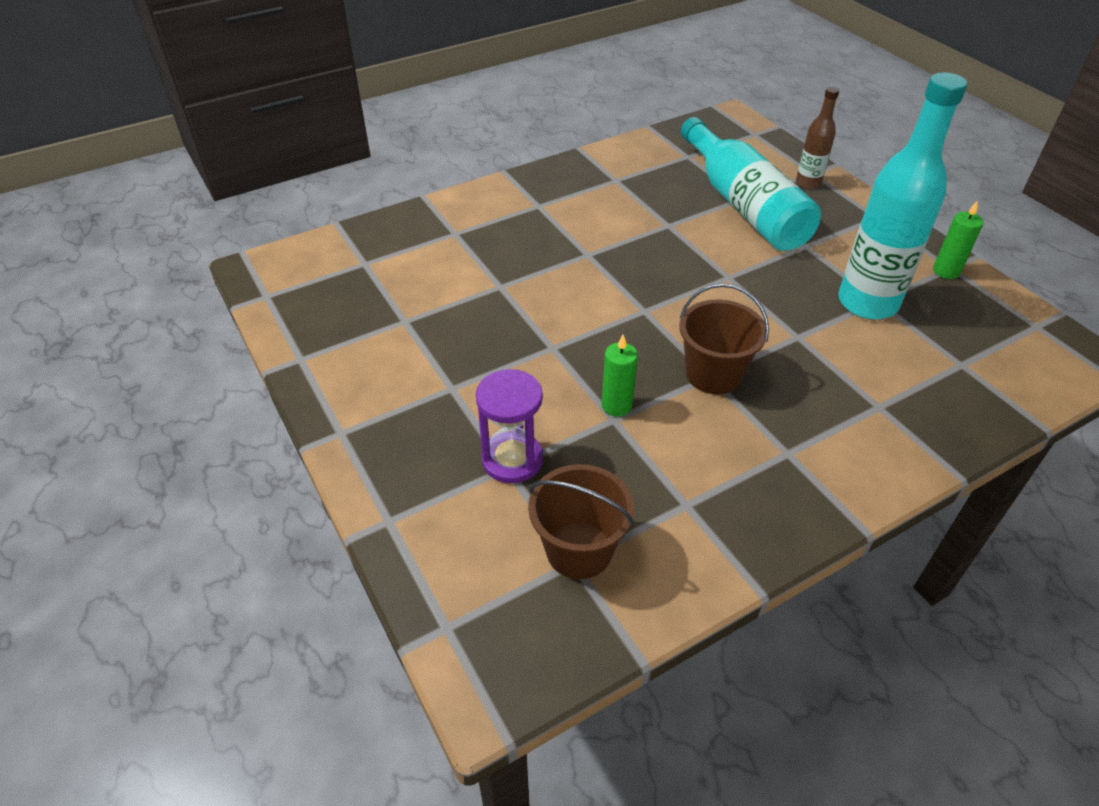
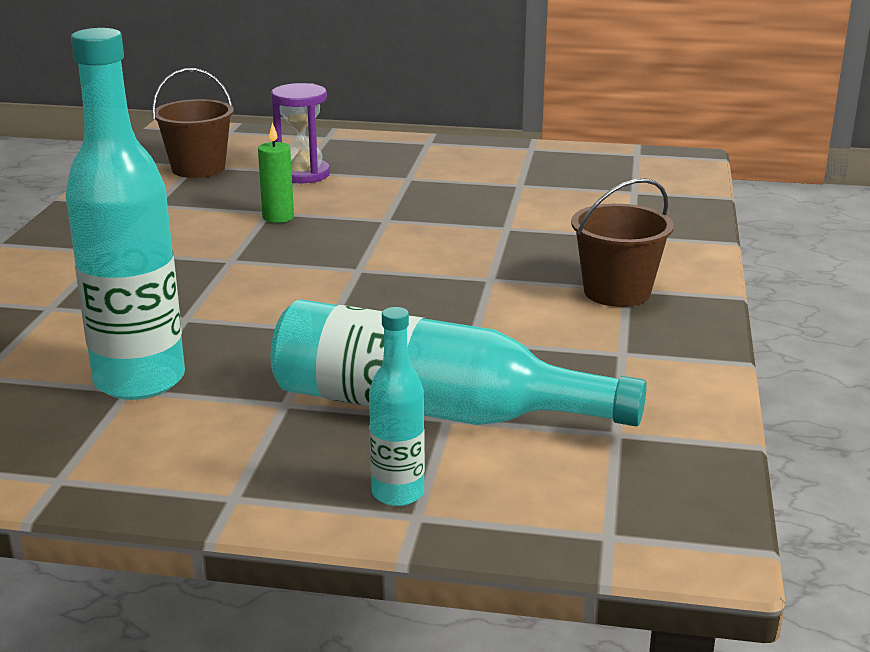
camera: 130 degrees right, 20 degrees down
brown bucket [679,283,769,394] -> brown bucket moved to [571,178,674,307]
brown bottle [796,87,839,189] -> turquoise bottle [369,307,425,506]
green candle [933,200,984,279] -> none

